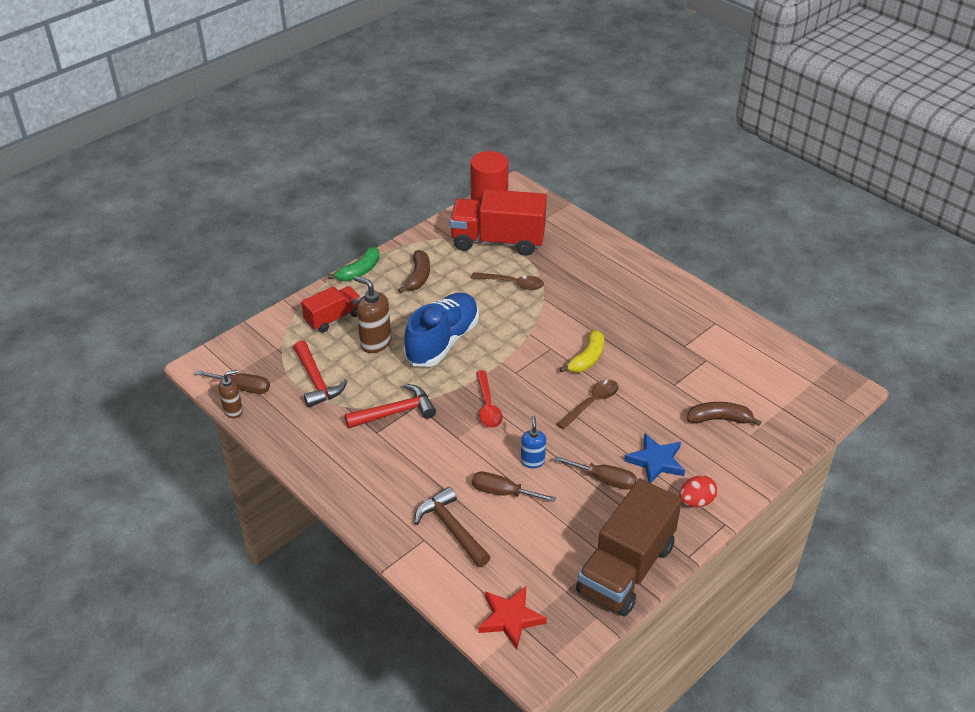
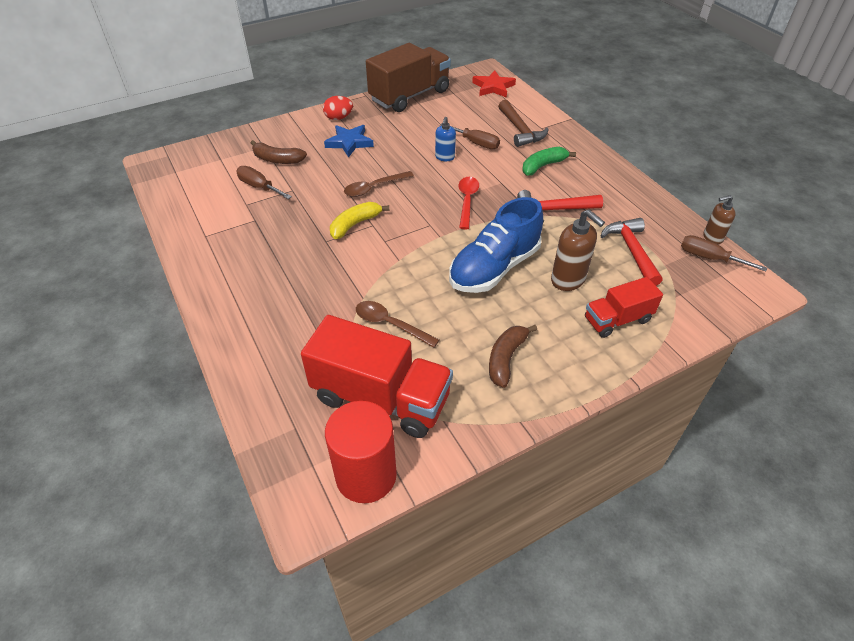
camera: 165 degrees left, 5 degrees up
green banana [327,247,380,281] -> green banana moved to [522,147,576,176]
brown screwdriver [554,456,637,490] -> brown screwdriver moved to [236,166,292,199]

